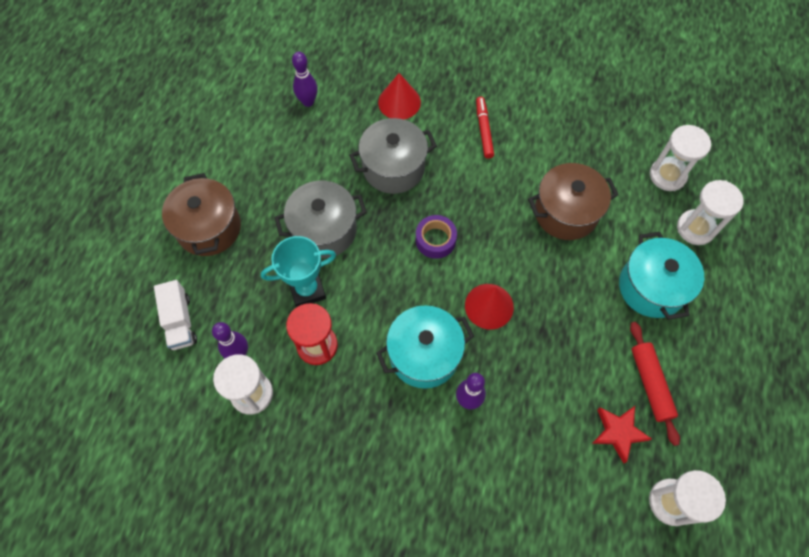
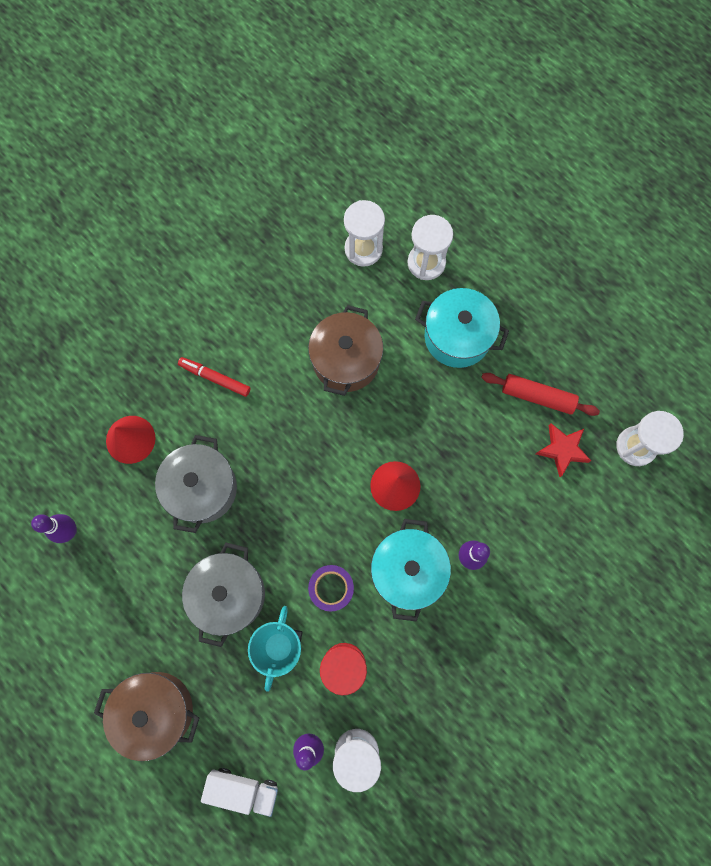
camera: 60 degrees left, 10 degrees up
purple tape [416,215,457,259] -> purple tape moved to [308,565,354,611]

